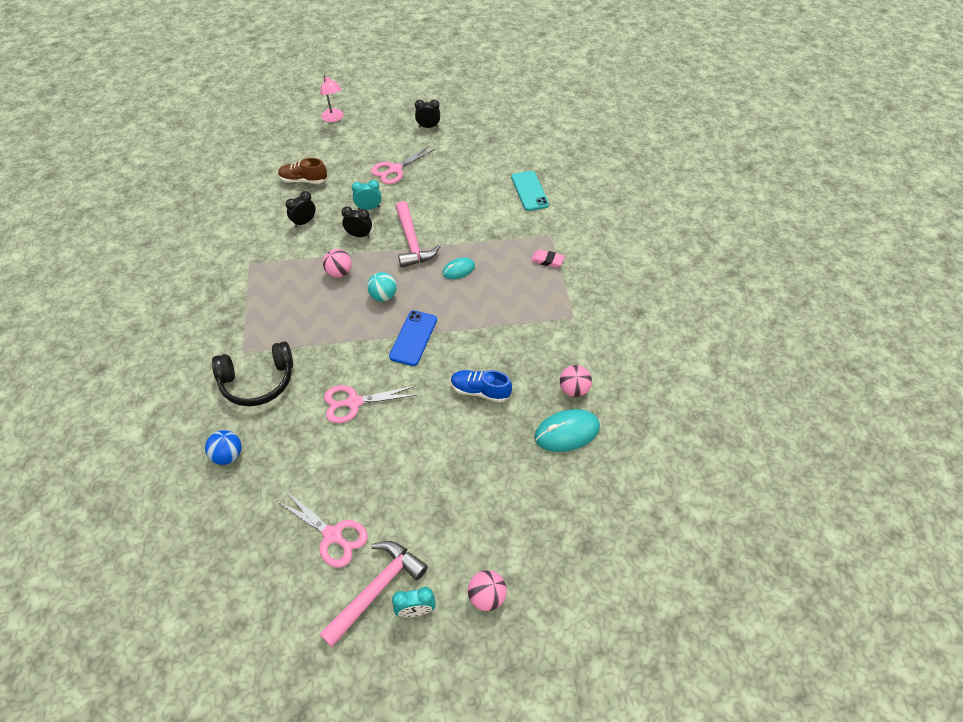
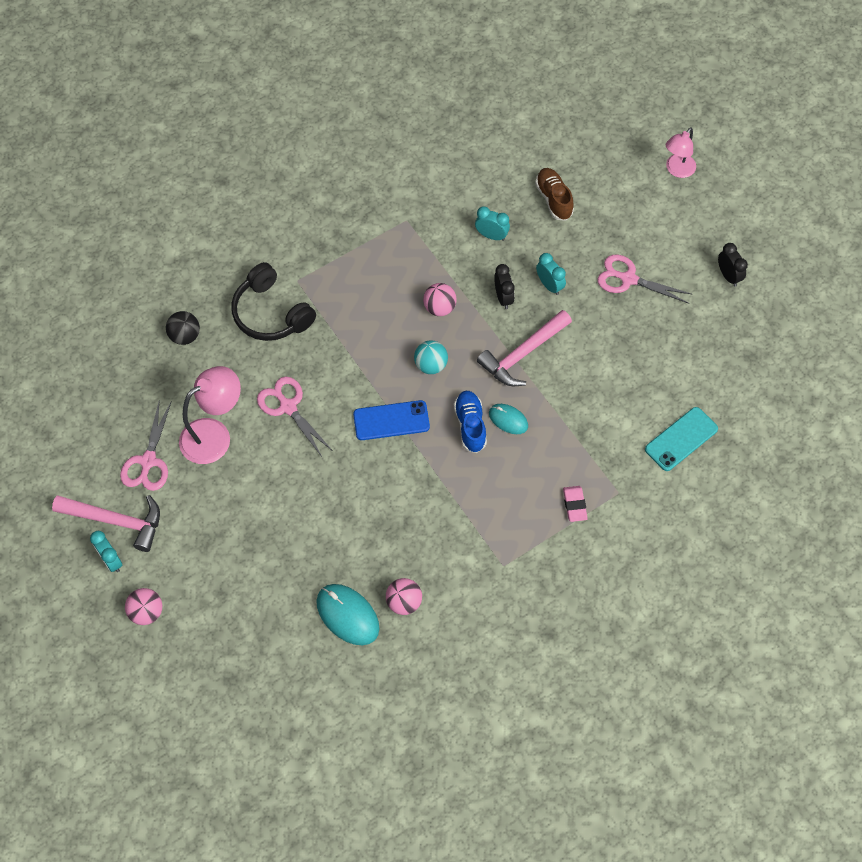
camera: 65 degrees right, 10 degrees up
blue ball [205,430,242,465] -> black ball [166,311,200,345]
black clock [286,191,315,227] -> turquoise clock [475,206,510,241]
blue shoe [451,370,512,403] -> blue shoe moved to [454,391,487,453]
none -> pink lamp [179,366,241,464]

